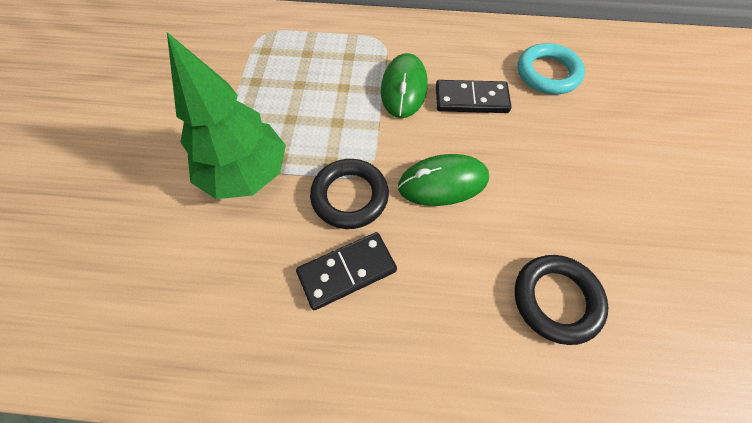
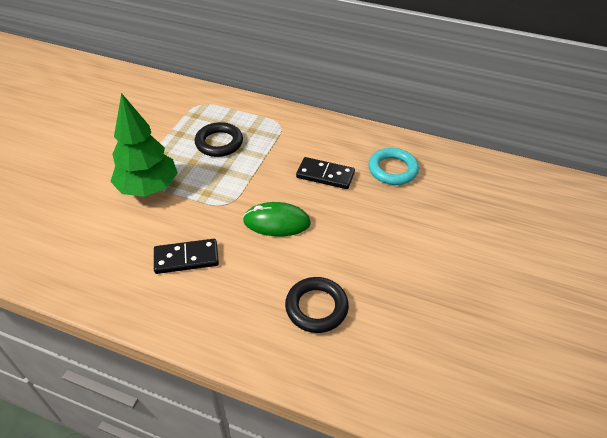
camera: 15 degrees right, 15 degrees down
black ring [310,159,389,229] -> black ring moved to [195,122,243,157]
green mouse [381,53,427,118] -> none

